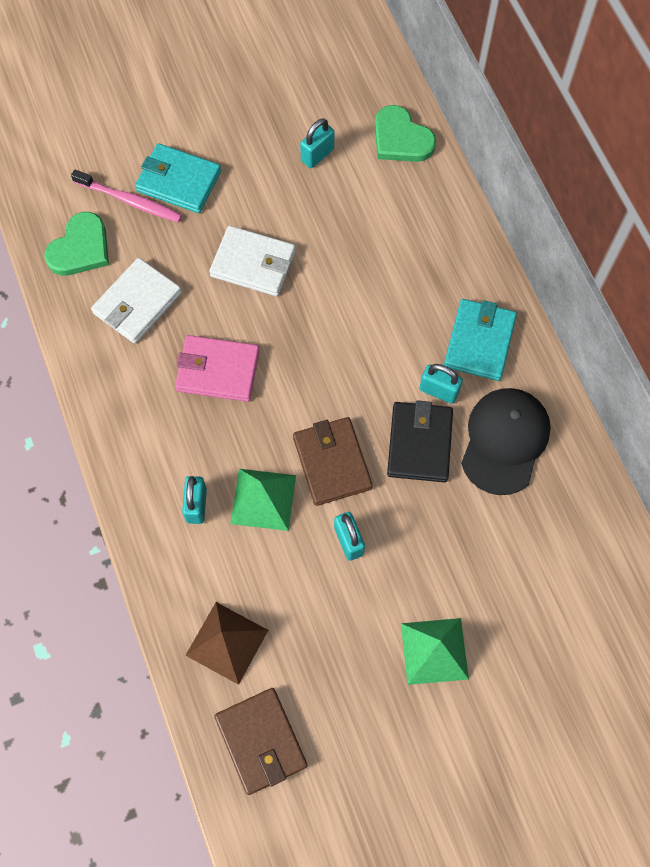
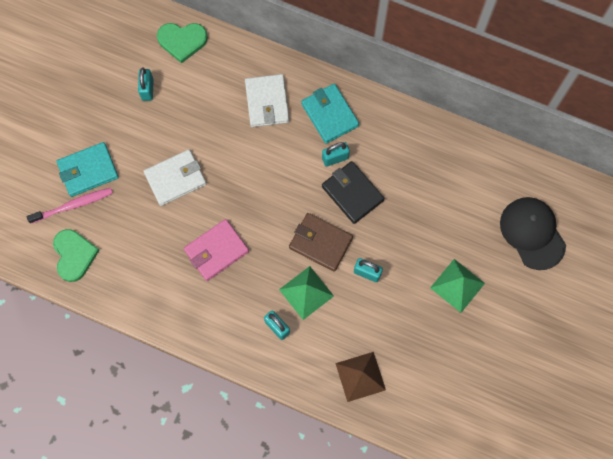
camera: 45 degrees left, 5 degrees up
white wallet [91,258,182,344] -> white wallet moved to [245,74,290,127]
brown wallet [214,688,308,795] -> none
black cap [461,388,551,495] -> black cap moved to [500,197,566,270]

